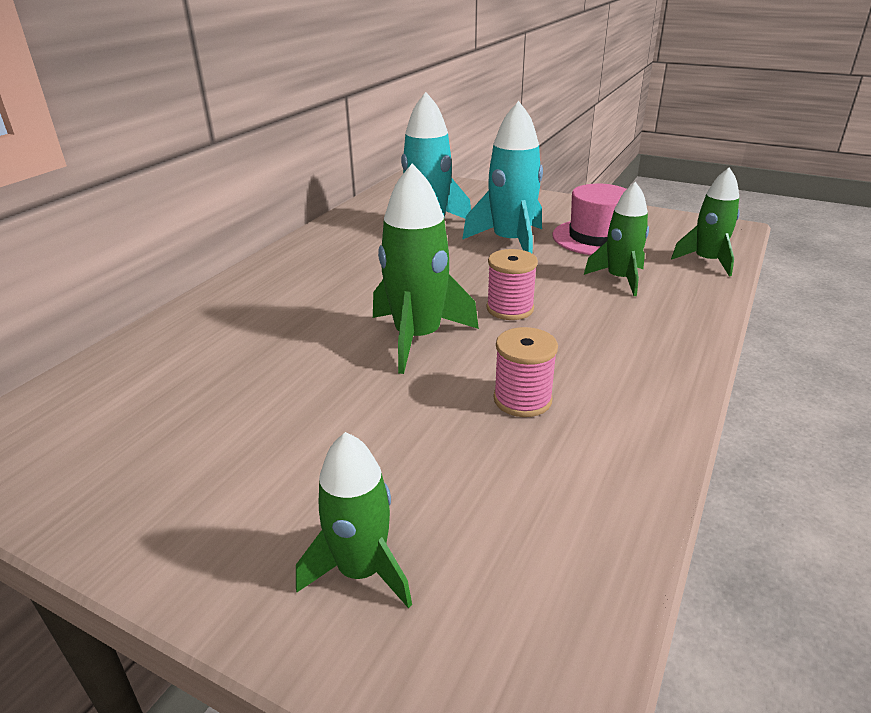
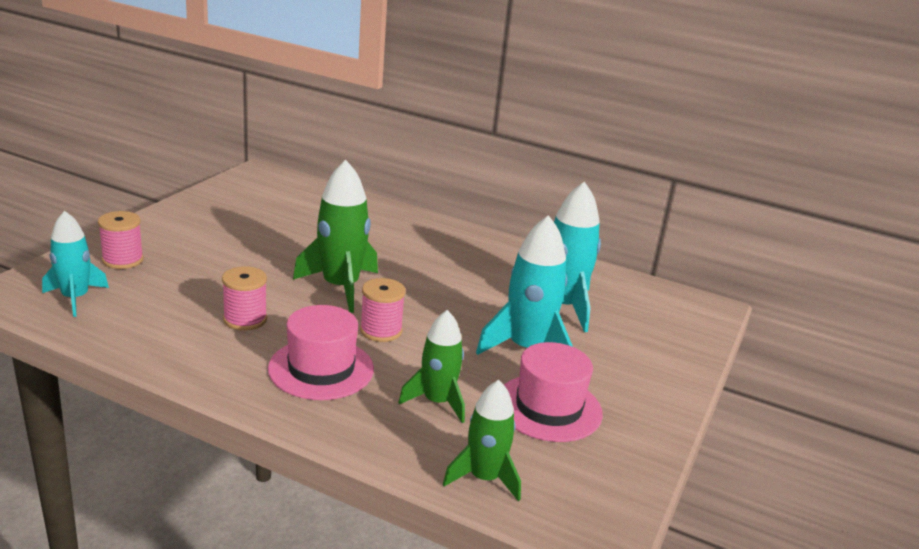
camera: 85 degrees right, 5 degrees down
green rocket [296,432,412,608] -> pink spool [98,211,144,269]
none -> turquoise rocket [42,211,109,317]
none -> pink hat [268,305,374,400]

